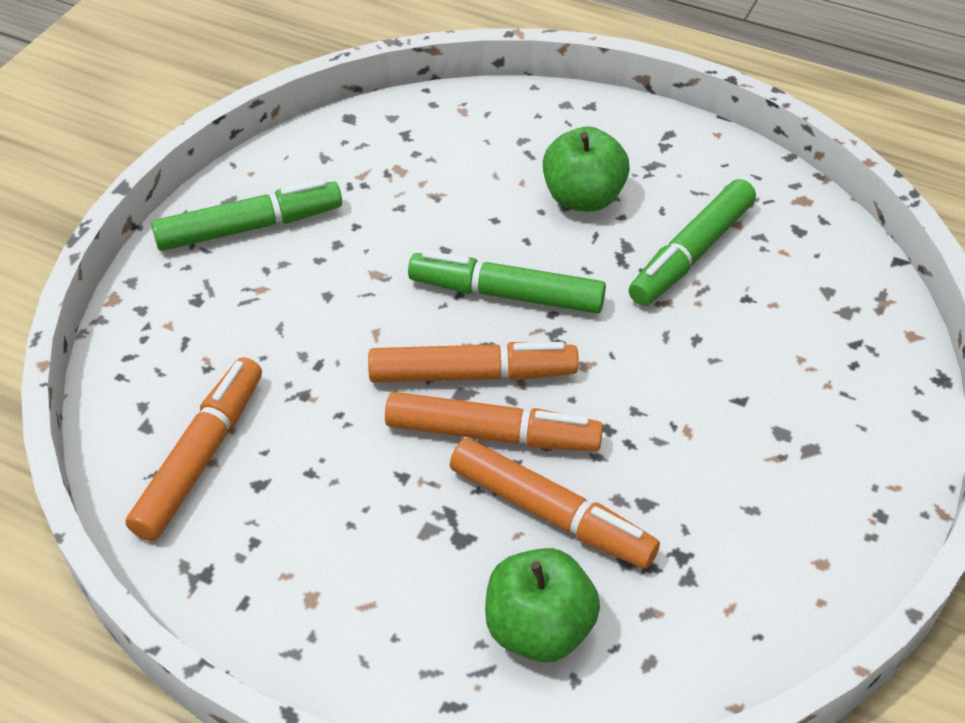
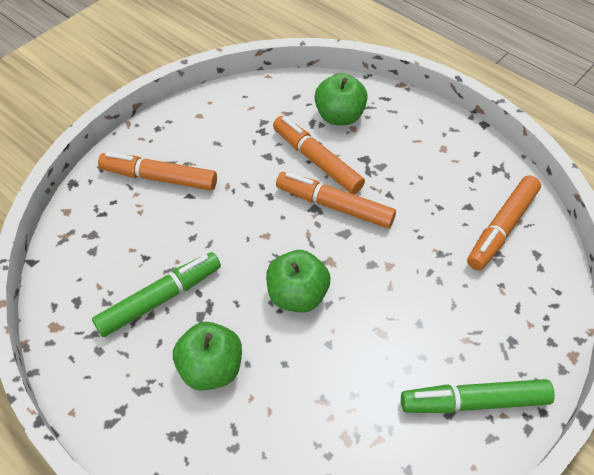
camera: 165 degrees left, 5 degrees up
orange marker [368,342,579,383] -> orange marker moved to [98,152,217,191]
green marker [408,251,606,314] -> green apple [266,250,330,312]

